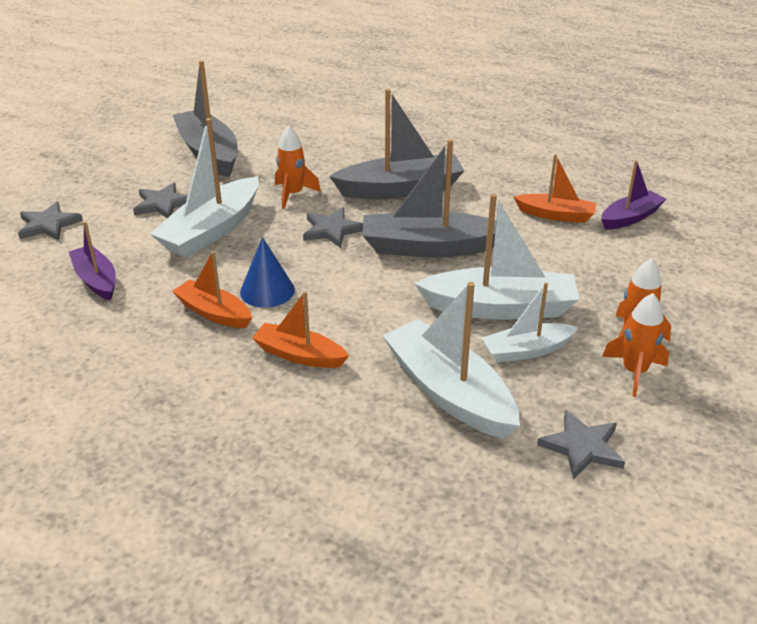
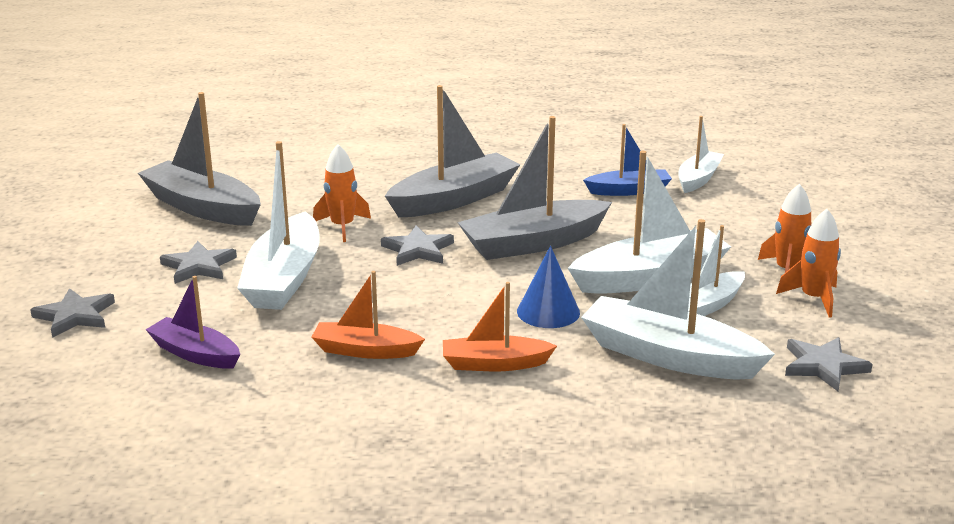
camera: 25 degrees left, 10 degrees down
blue cone [240,237,295,308] -> blue cone moved to [517,246,580,328]
orange boat [514,154,596,223] -> blue boat [583,124,672,196]
purple boat [601,160,666,229] -> white boat [678,116,724,193]

